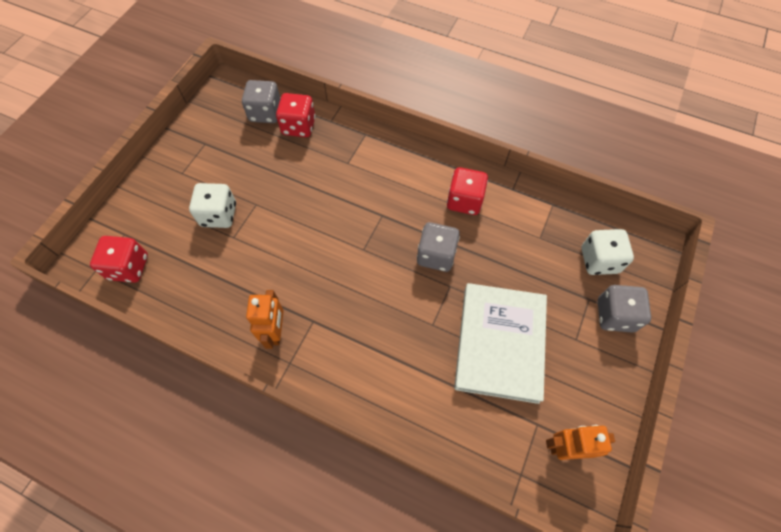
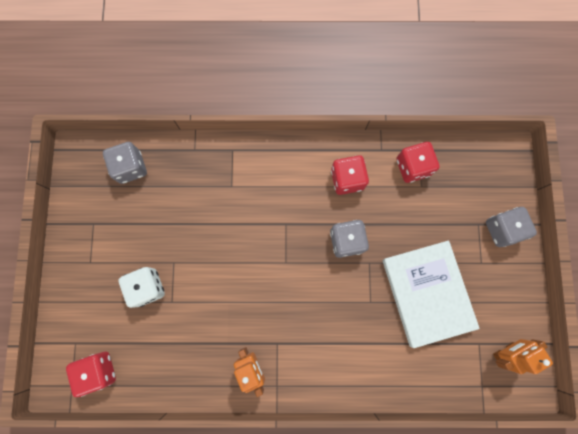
camera: 25 degrees left, 15 degrees up
red dice [276,93,315,137] -> red dice moved to [396,142,440,183]
white dice [581,229,634,275] -> none

